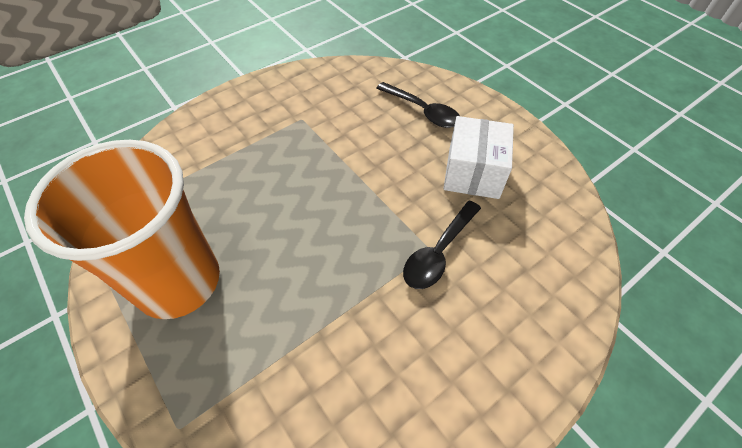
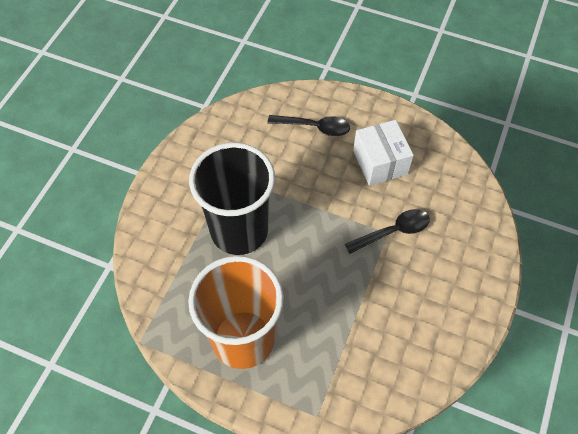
camera: 30 degrees left, 5 degrees up
black spoon [403,201,481,289] -> black spoon turned 120 degrees counterclockwise [345,209,430,254]
none -> black cup [189,142,275,255]

